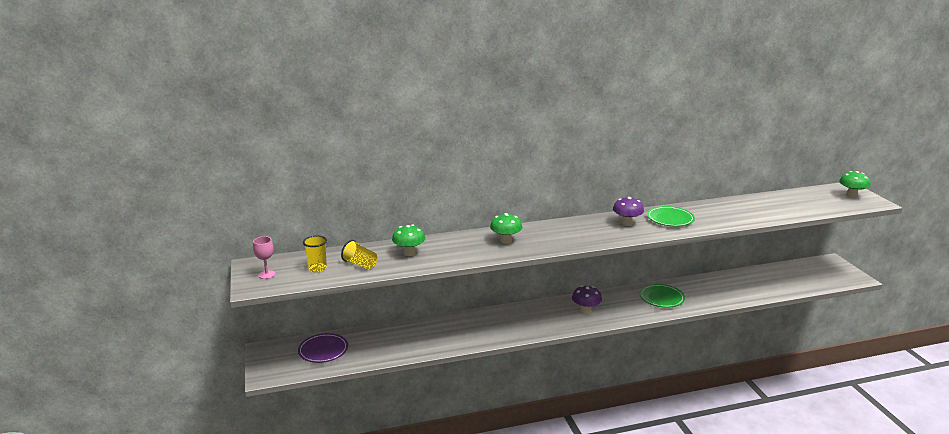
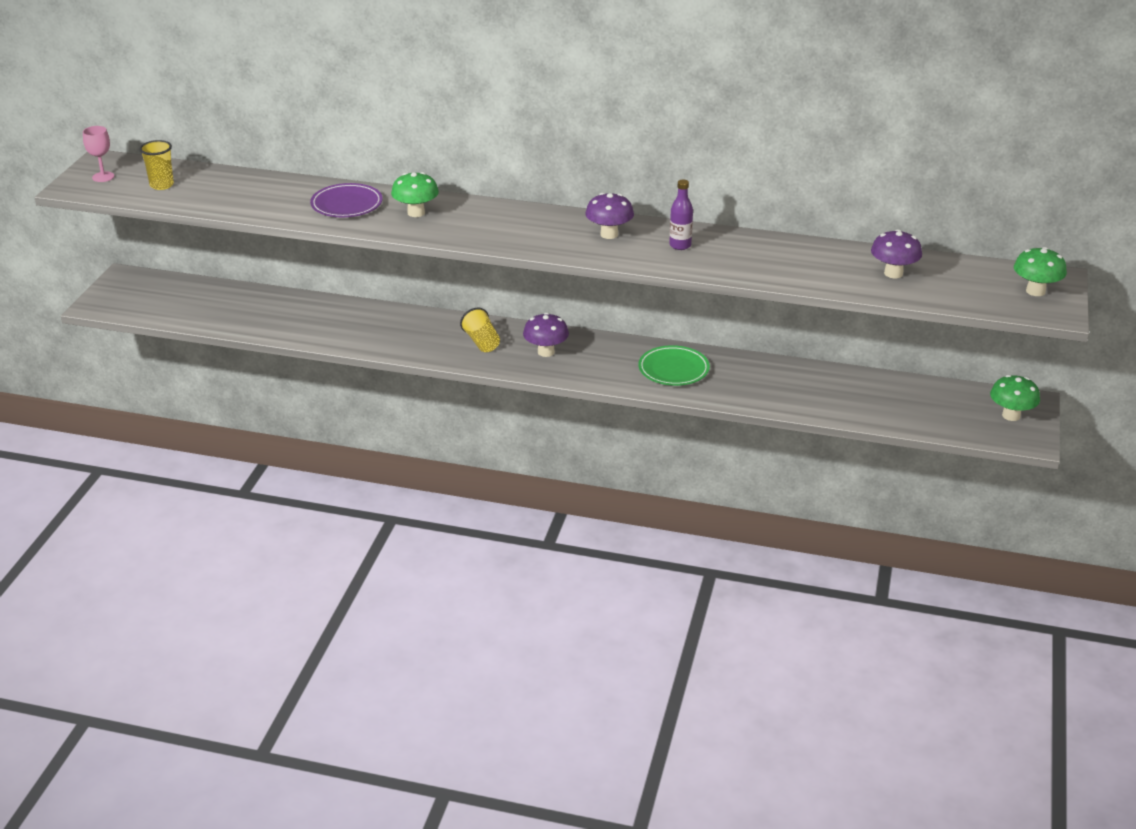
camera: 30 degrees right, 10 degrees up
purple plate [298,333,348,363] -> purple plate moved to [310,183,383,217]
yellow cup [341,240,377,269] -> yellow cup moved to [460,308,500,352]
green mushroom [392,225,425,256] -> green mushroom moved to [990,375,1040,421]
green plate [647,206,695,227] -> purple bottle [669,180,693,250]
none -> purple mushroom [871,229,922,278]

